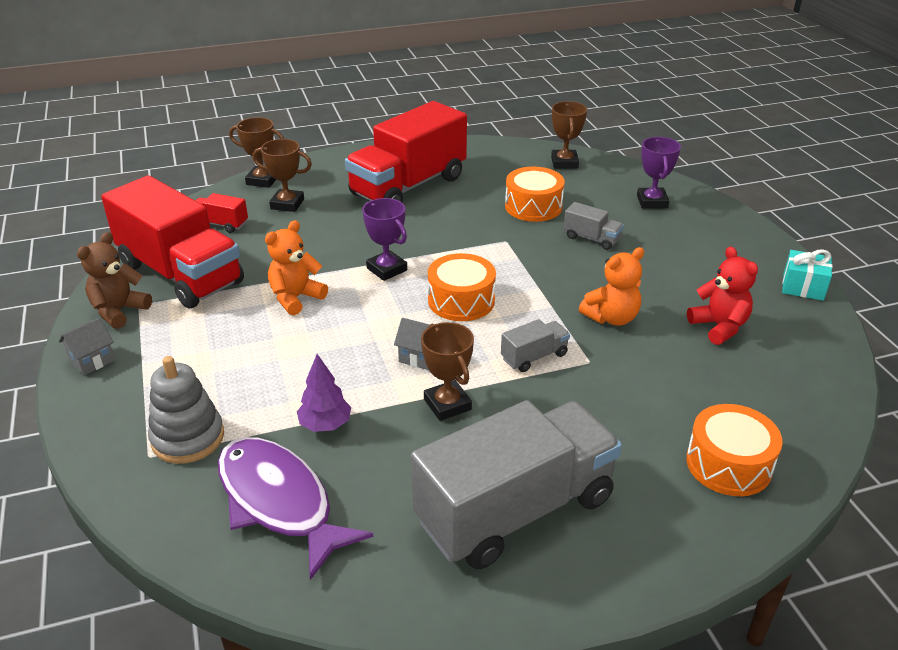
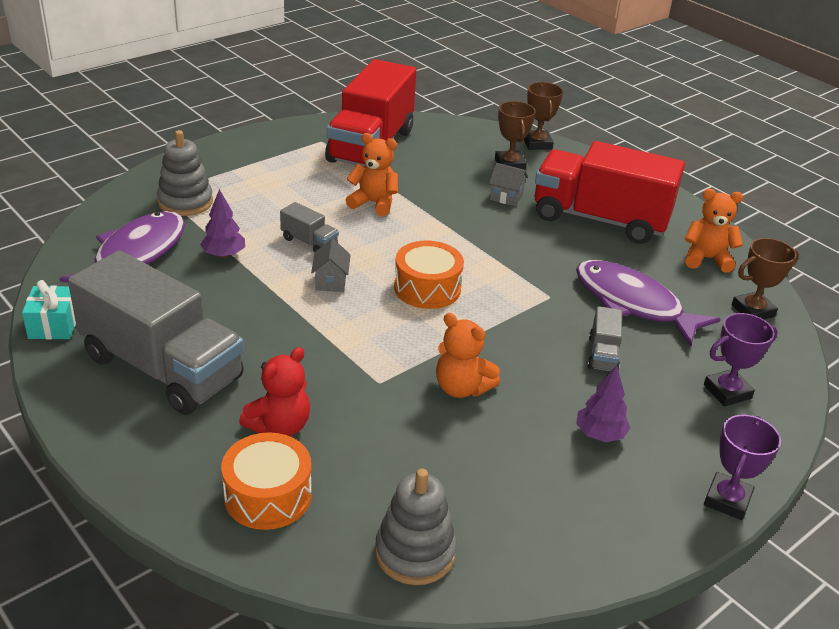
camera: 65 degrees right, 0 degrees up
grey house [59,318,115,375] -> grey house moved to [489,163,528,206]
brown teddy bear [77,232,152,329] -> none
red truck [196,193,248,233] -> none
purple trophy [362,198,407,281] -> purple trophy moved to [704,415,781,520]
brown trophy [421,322,474,421] -> none
grey truck [501,319,570,372] -> grey truck moved to [280,202,339,253]
orange drum [505,167,564,222] -> purple fish [576,260,721,347]
red teddy bear [687,246,758,345] -> red teddy bear moved to [239,347,310,436]
turquoise gift [782,249,833,301] -> turquoise gift moved to [22,280,76,340]
none -> grey stacking toy [375,469,457,585]
none -> purple tree [576,365,630,442]
none -> orange teddy bear [685,189,743,273]

